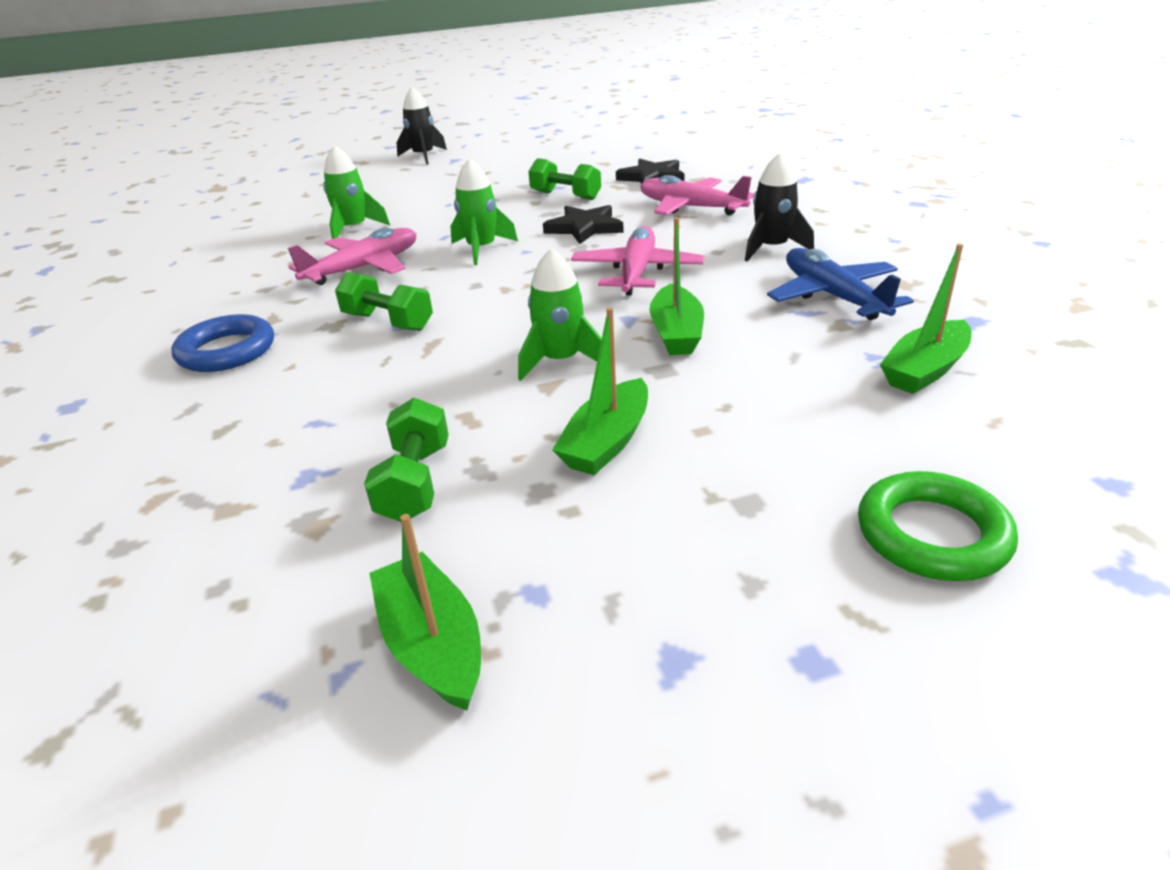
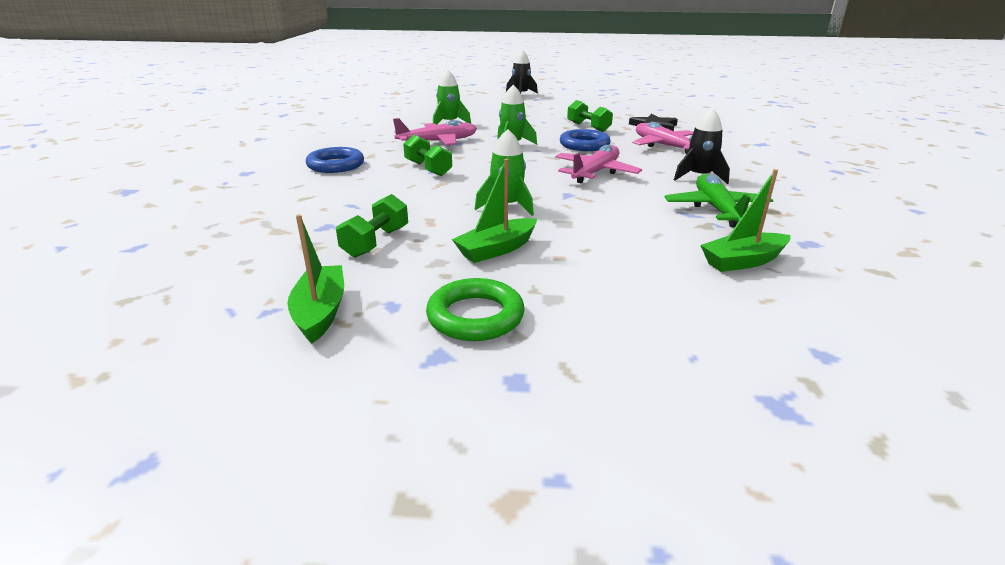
camera: 20 degrees right, 5 degrees down
black star [543,205,624,244] -> blue ring [560,129,611,151]
green boat [649,217,704,355] -> none
blue plane [767,248,914,320] -> green plane [665,174,774,227]
green ring [858,471,1018,581] -> green ring moved to [426,278,525,341]

